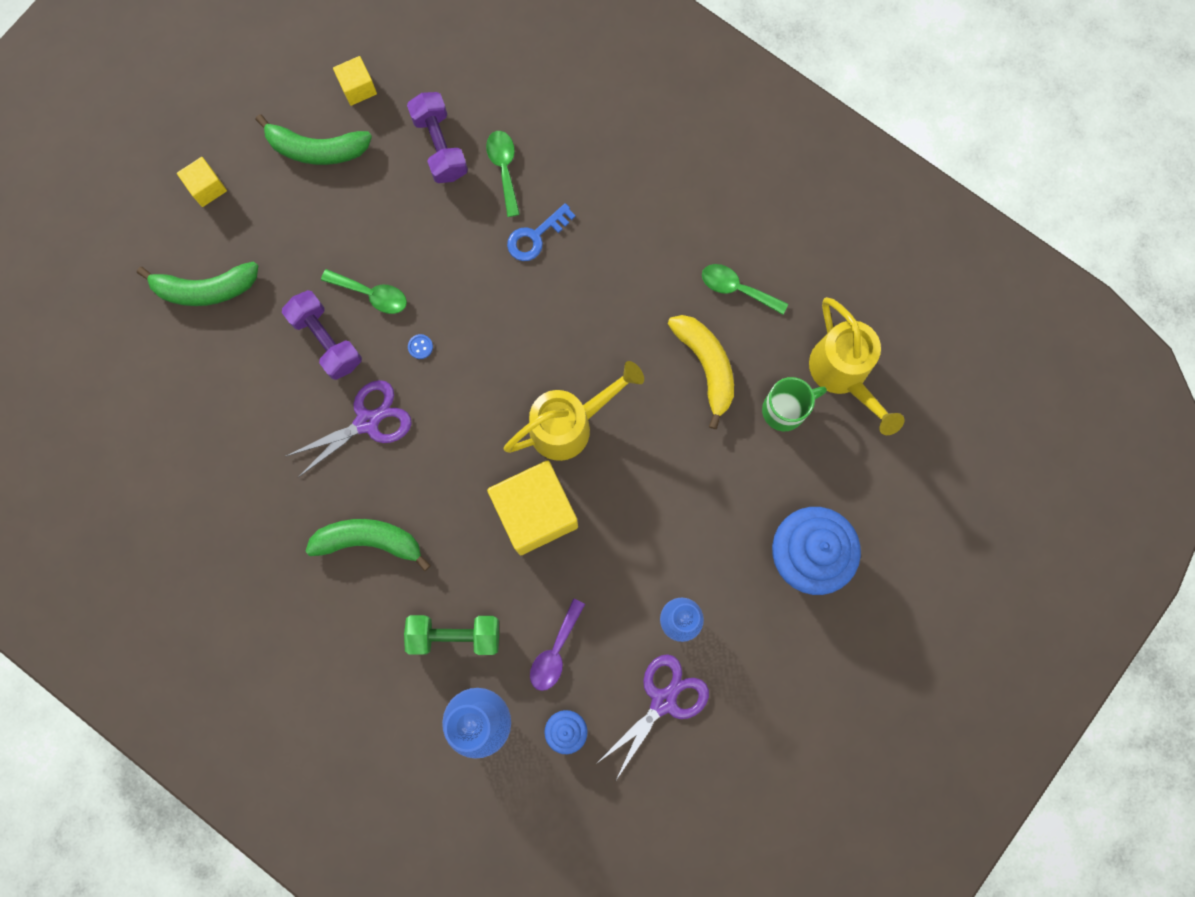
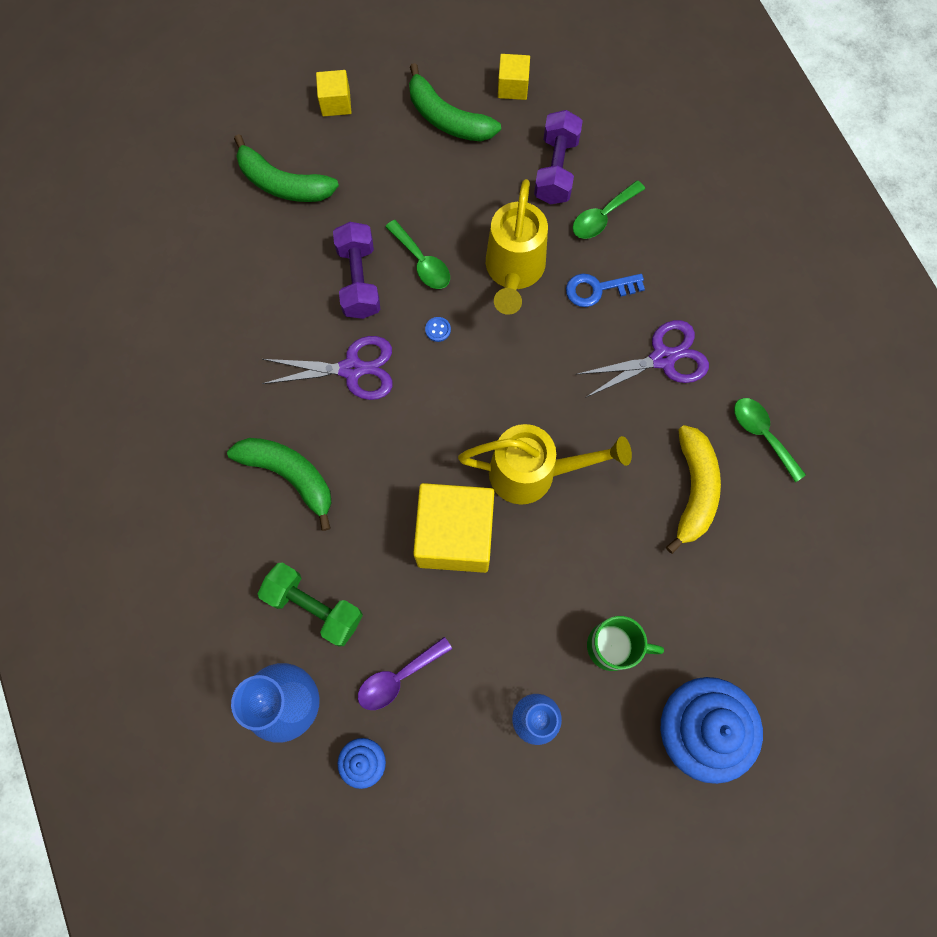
camera: 30 degrees right, 5 degrees down
green spoon [486,131,520,217] -> green spoon turned 150 degrees counterclockwise [573,180,645,239]
purple scissors [596,654,709,780] -> purple scissors moved to [578,320,709,398]
green mug [762,377,827,431] -> green mug moved to [587,616,664,671]
yellow watering can [809,297,904,435] -> yellow watering can moved to [486,179,548,315]

